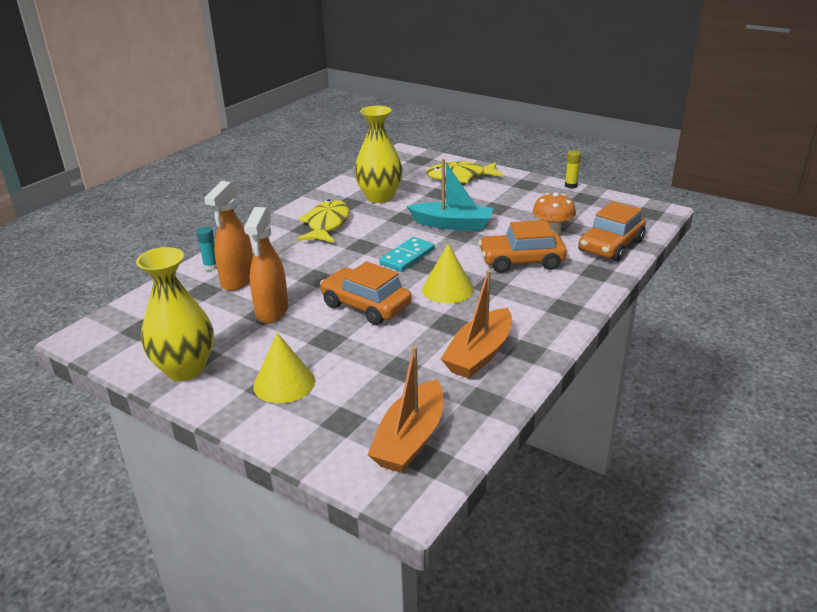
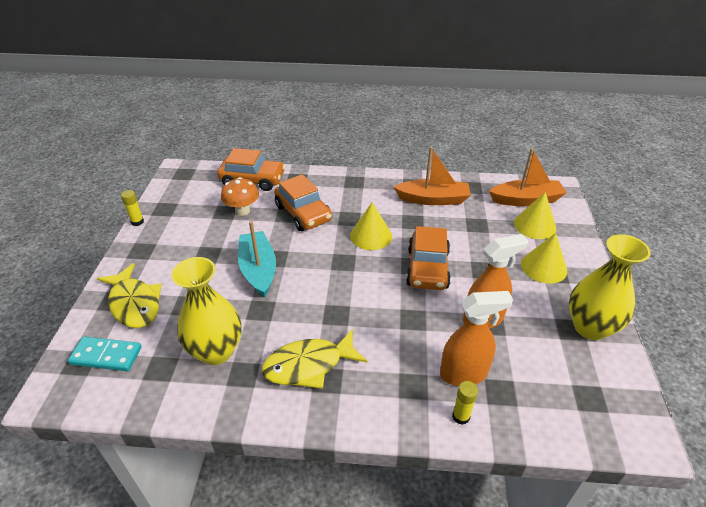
camera: 120 degrees left, 10 degrees up
turquoise glue stick [197,227,217,271] -> yellow glue stick [452,381,478,425]
turquoise domino [380,237,435,272] -> turquoise domino moved to [68,337,141,371]
none -> yellow cone [514,192,557,239]

